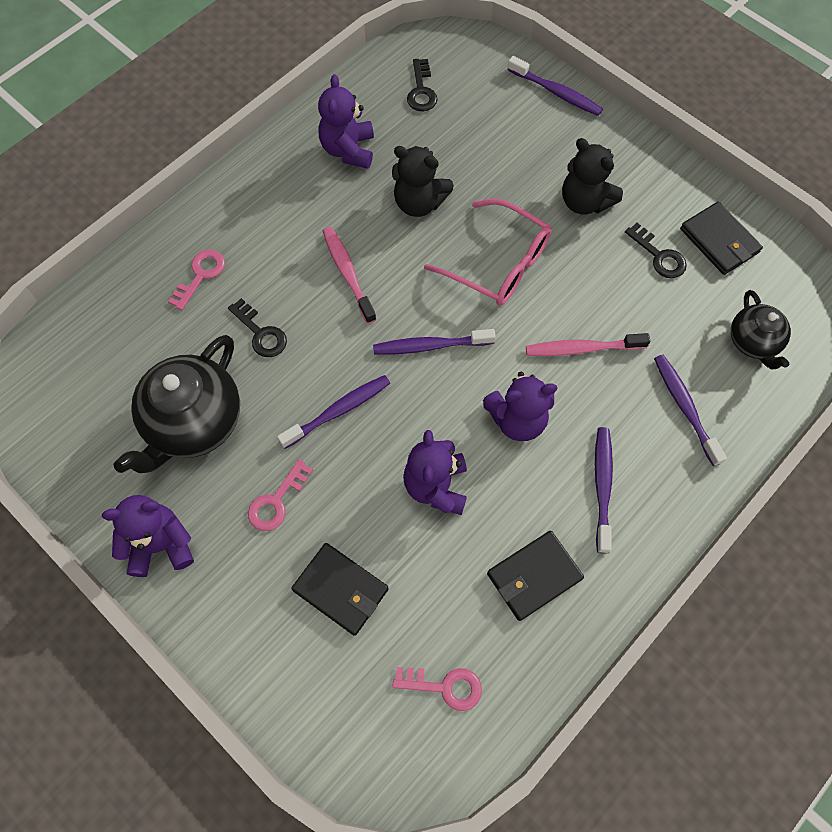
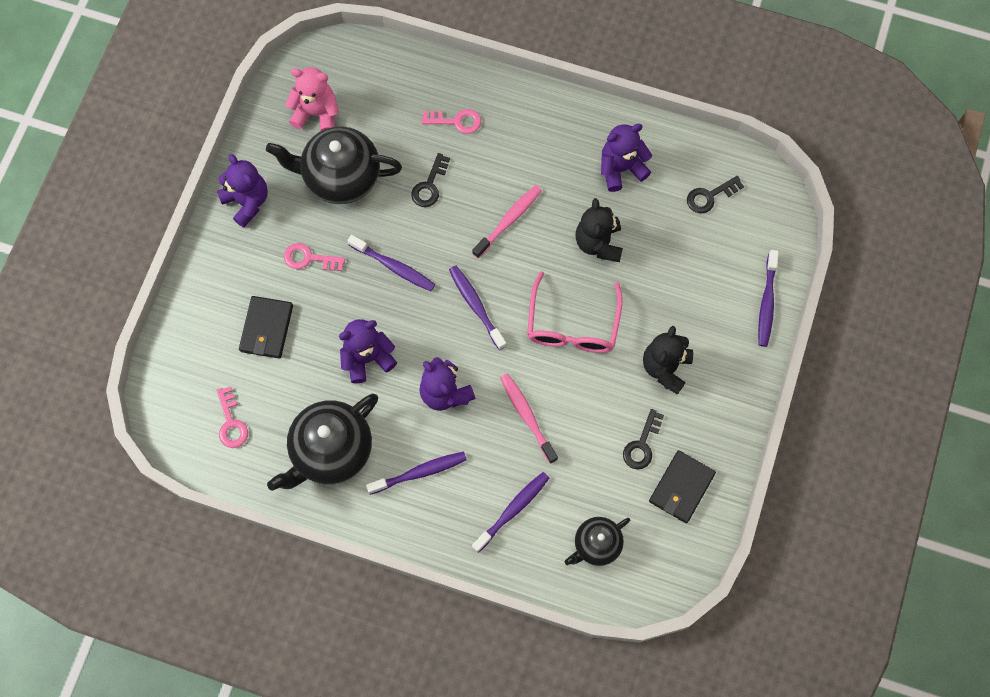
camera: 65 degrees right, 5 degrees up
black wallet [487,531,584,621] -> black teapot [267,394,378,491]
none -> pink teddy bear [285,67,339,131]

